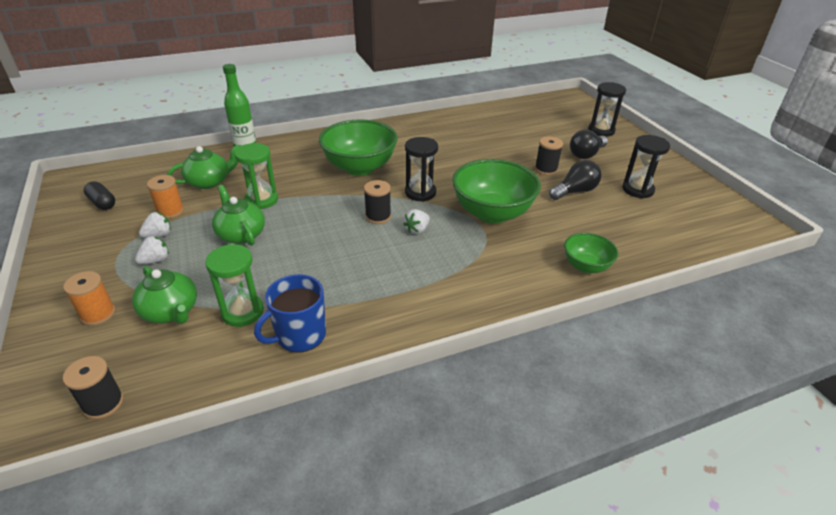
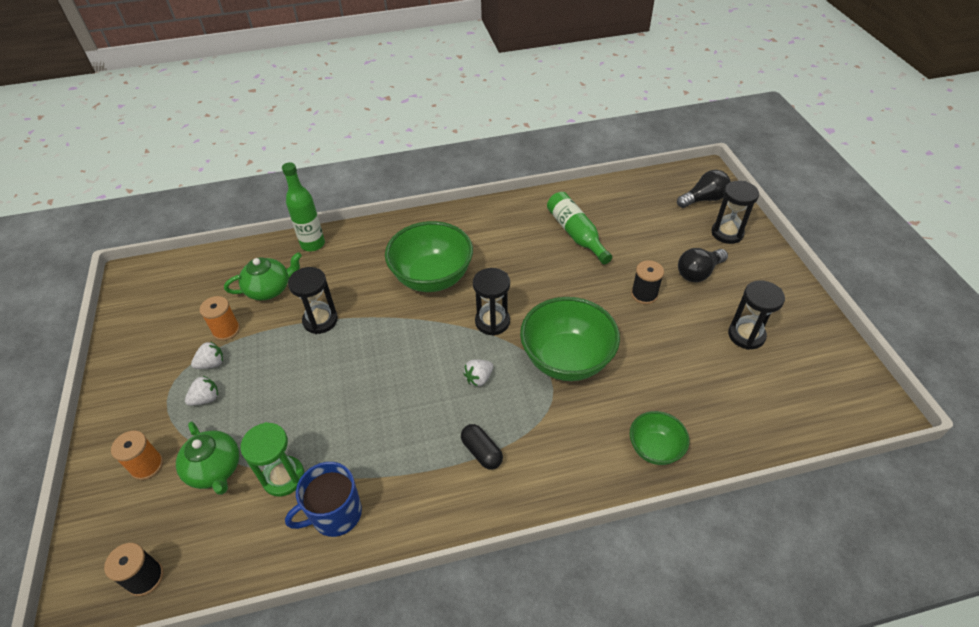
camera: 10 degrees right, 10 degrees up
black capsule [84,181,115,210] -> black capsule moved to [461,424,503,470]
green teapot [212,185,265,246] -> none
green hourglass [234,143,278,209] -> black hourglass [288,267,338,334]
black spool [364,180,391,224] -> none
black light bulb [549,160,601,200] -> black light bulb moved to [677,170,731,208]
none -> green bottle [547,192,612,264]

